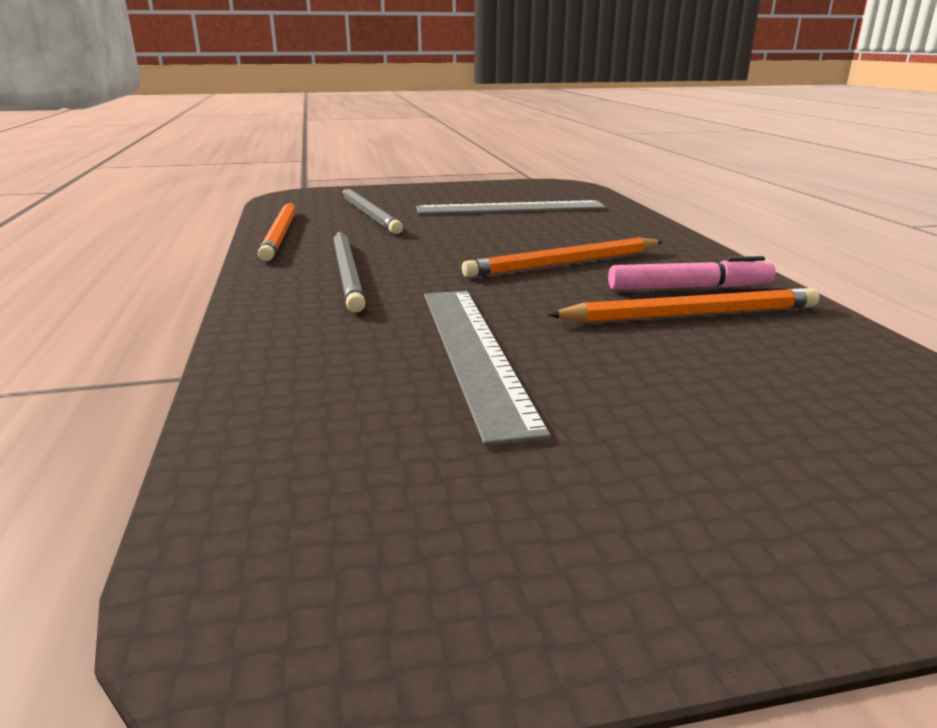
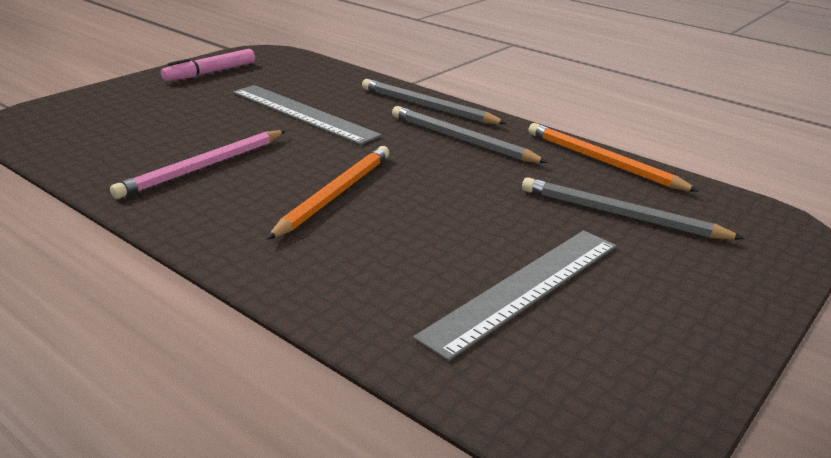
camera: 140 degrees right, 5 degrees up
orange pencil [547,288,820,322] -> pink pencil [110,130,285,199]
pink marker [608,256,776,290] -> pink marker moved to [161,49,255,81]
none -> grey pencil [362,79,507,124]

